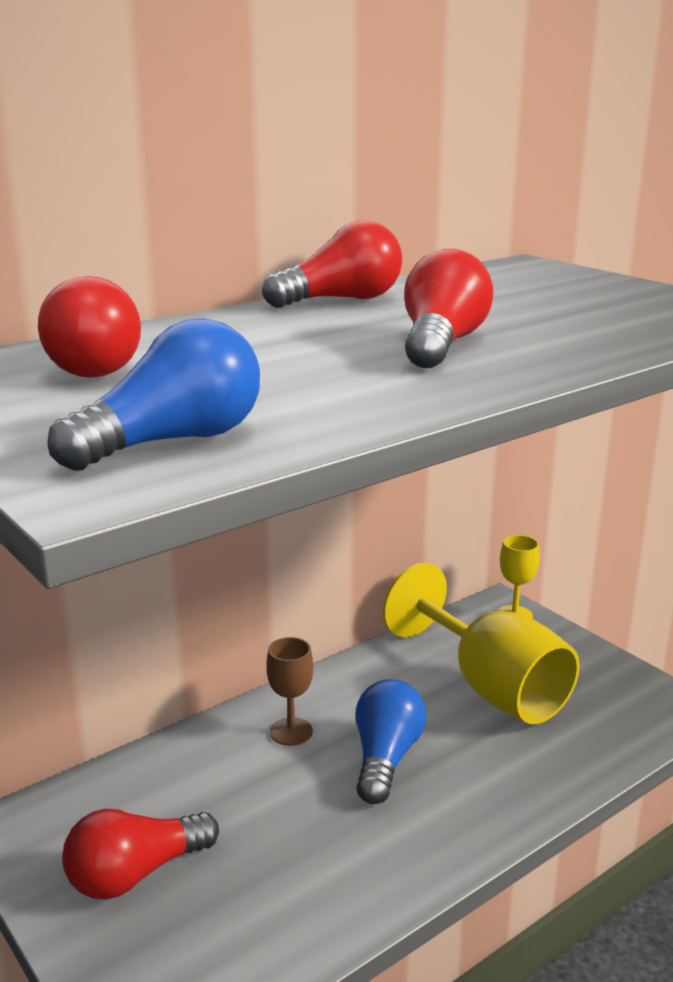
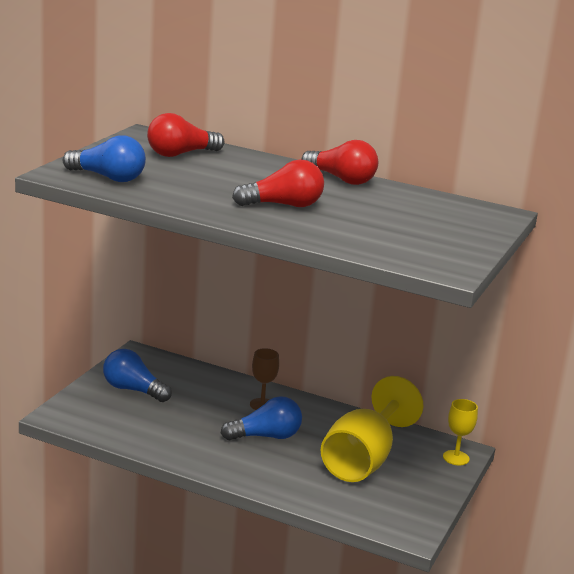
camera: 60 degrees right, 0 degrees up
red light bulb [62,809,219,900] -> blue light bulb [103,349,172,402]

